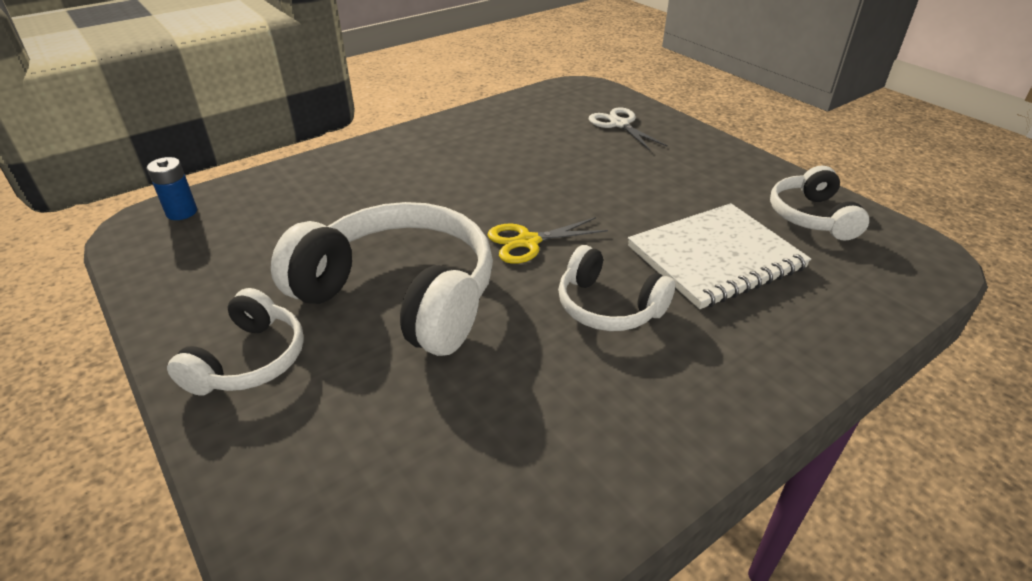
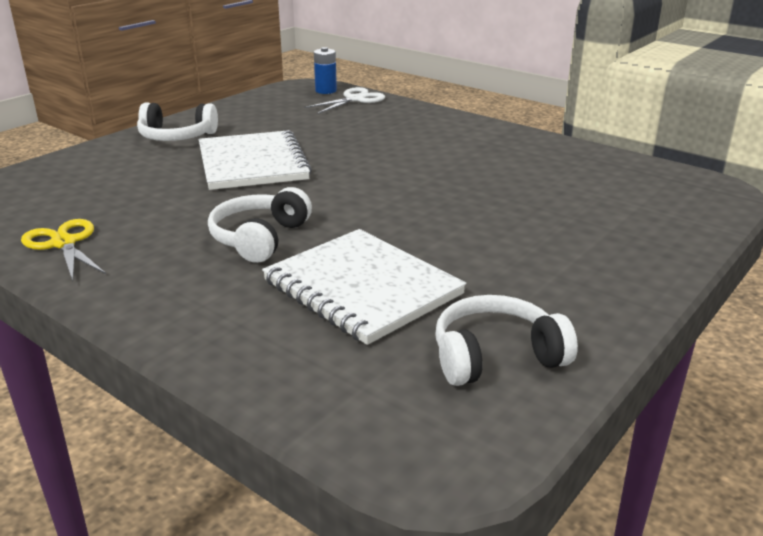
camera: 75 degrees right, 10 degrees down
white headphones [271,202,493,356] -> white notebook [199,130,312,190]
yellow scissors [487,217,608,264] -> yellow scissors moved to [21,219,106,281]
white scissors [589,107,668,150] -> white scissors moved to [304,87,385,114]

